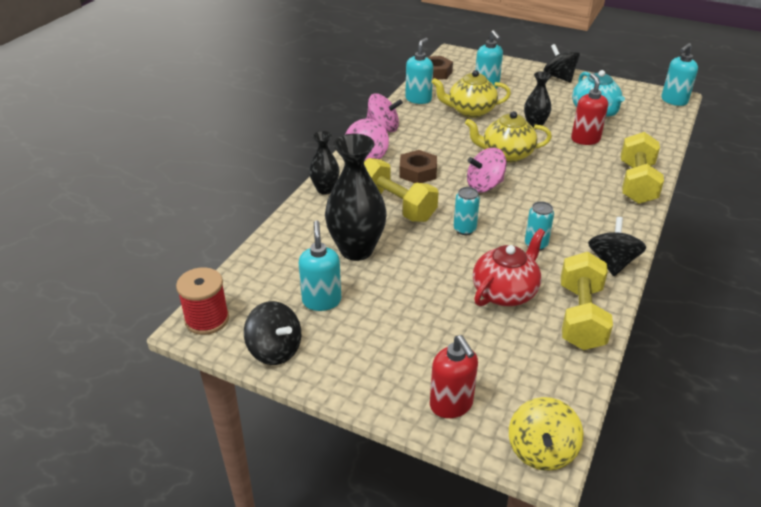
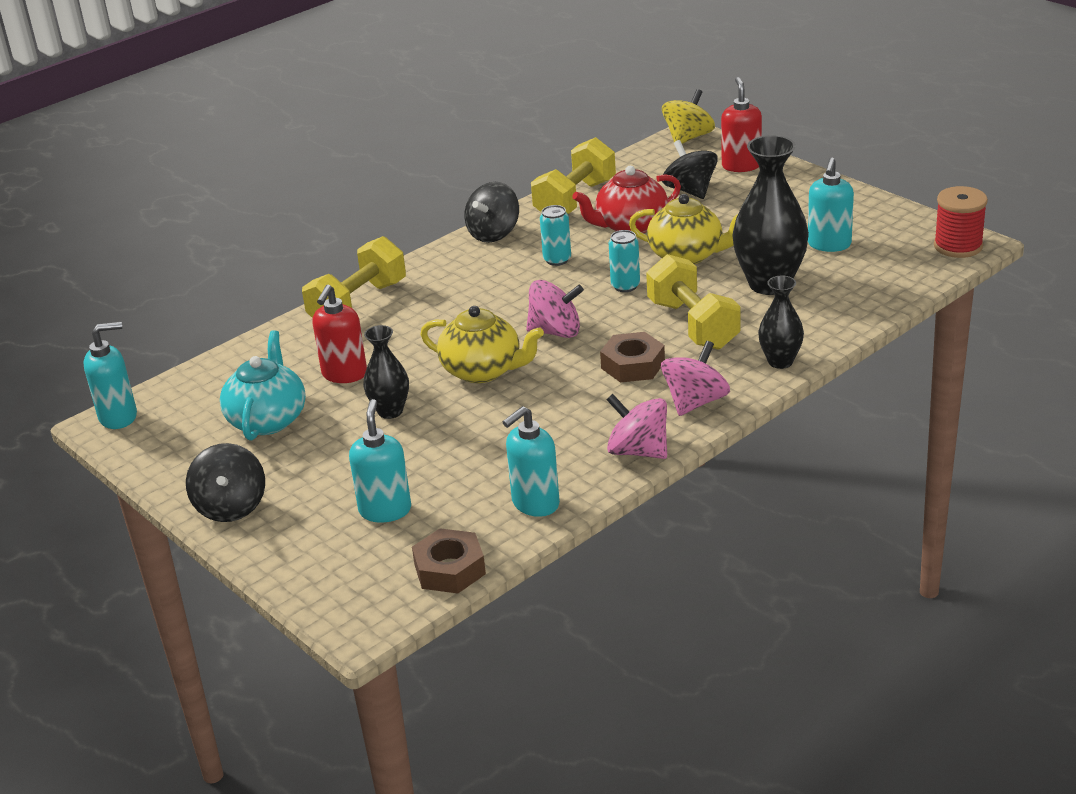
camera: 155 degrees left, 5 degrees down
black spinning top [244,301,301,365] -> black spinning top moved to [662,140,718,199]
yellow teapot [432,70,511,118] -> yellow teapot moved to [629,194,738,264]

